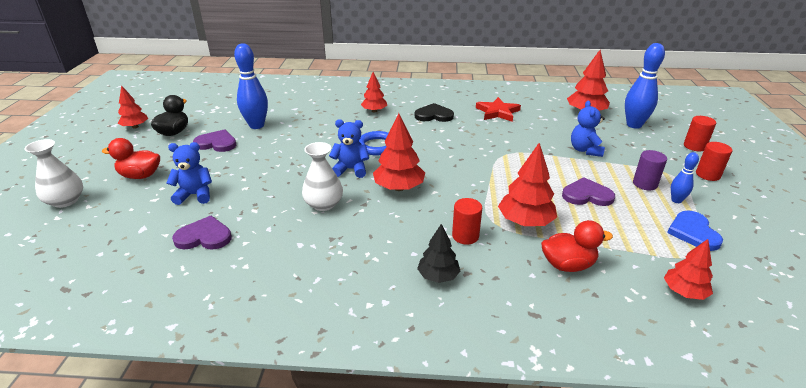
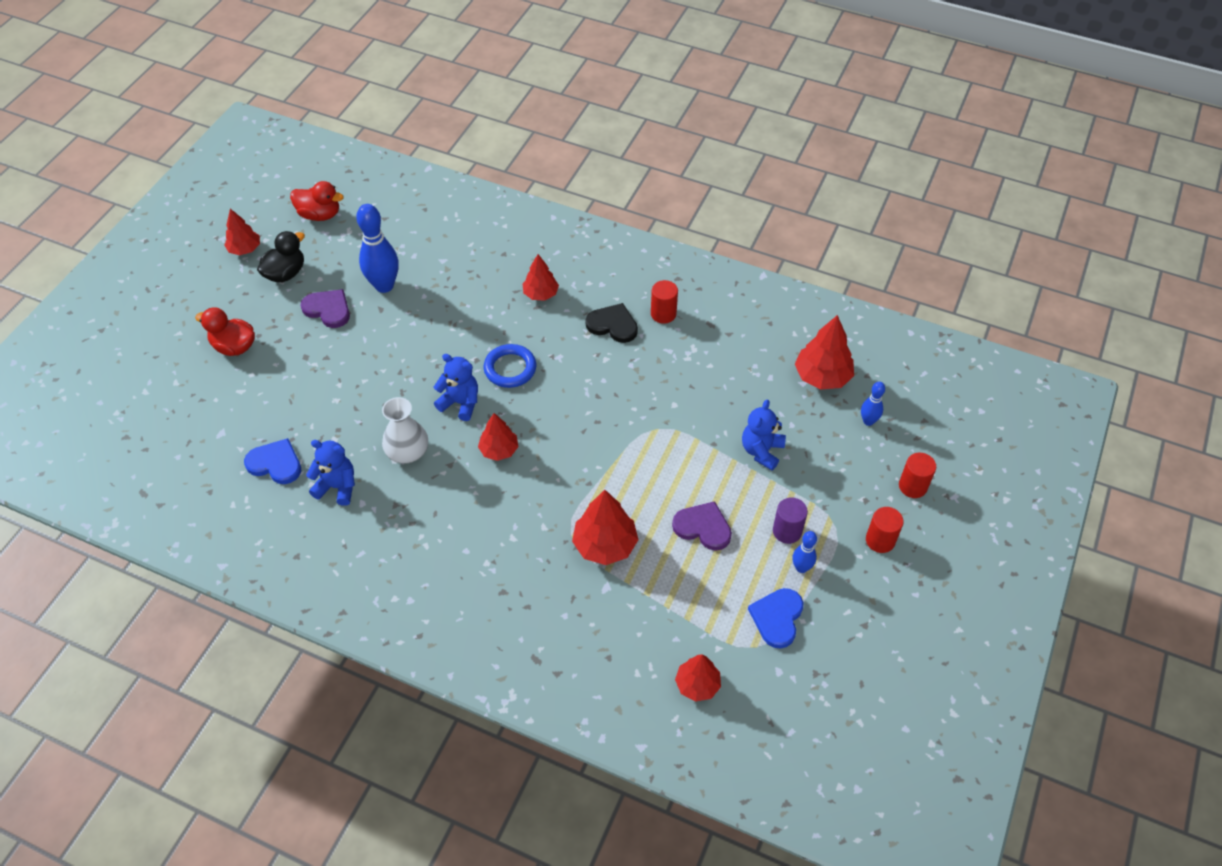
camera: 20 degrees right, 20 degrees up
white vase [24,139,83,208] -> none
blue teddy bear [167,142,212,205] -> blue teddy bear moved to [306,440,355,506]
purple heart [172,216,232,250] -> blue heart [244,438,301,484]
red tree [373,113,425,191] -> red tree [478,413,518,461], size x0.65
black tree [417,224,460,283] -> none
red cylinder [452,198,482,245] -> red cylinder moved to [651,280,678,324]
red star [476,97,521,122] -> none
red duck [541,220,613,272] -> red duck moved to [290,181,344,221]
blue bowling pin [625,43,665,129] -> blue bowling pin [861,382,885,426], size x0.53

